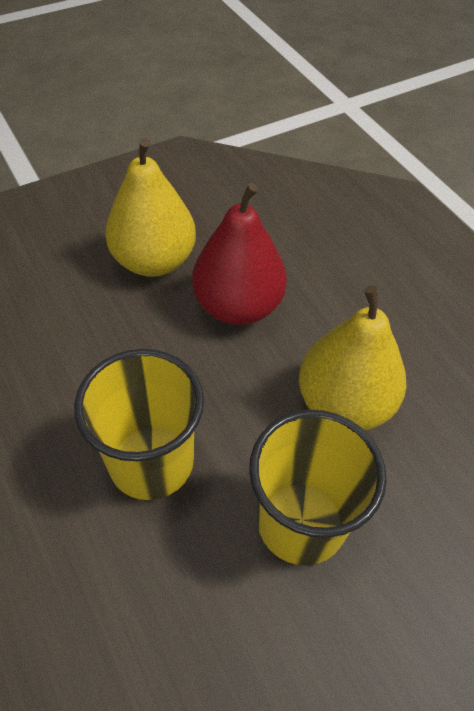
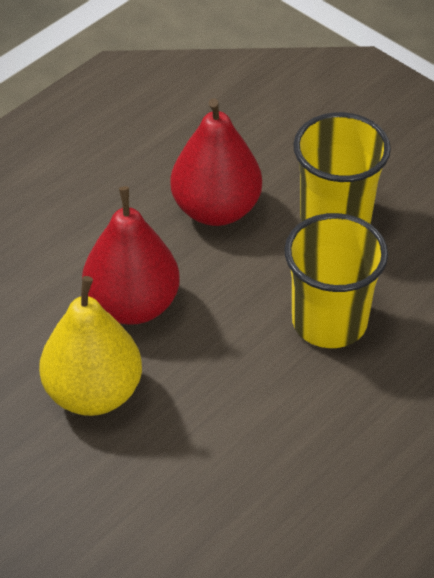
camera: 105 degrees left, 5 degrees down
yellow pear [299,285,406,431] -> red pear [170,98,262,226]

